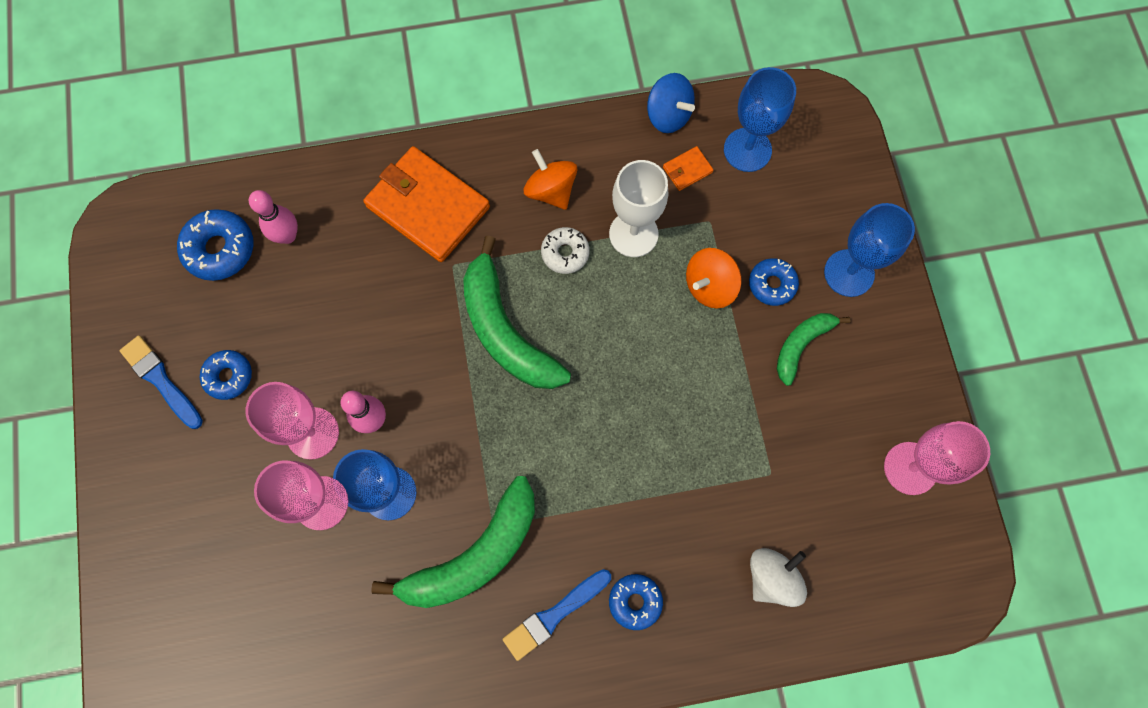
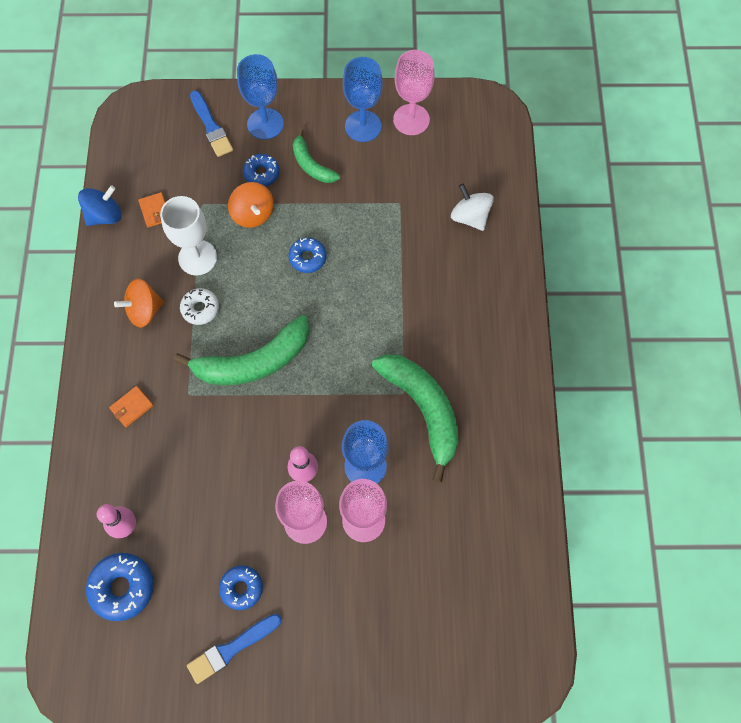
camera: 80 degrees left, 5 degrees down
orange wallet [363,146,490,262] -> orange wallet [109,386,153,427], size x0.41
blue brush [502,569,611,661] -> blue brush moved to [190,90,233,157]
blue donut [609,574,663,630] -> blue donut moved to [288,238,326,273]
blue goblet [724,67,796,172] -> blue goblet moved to [343,57,383,142]

